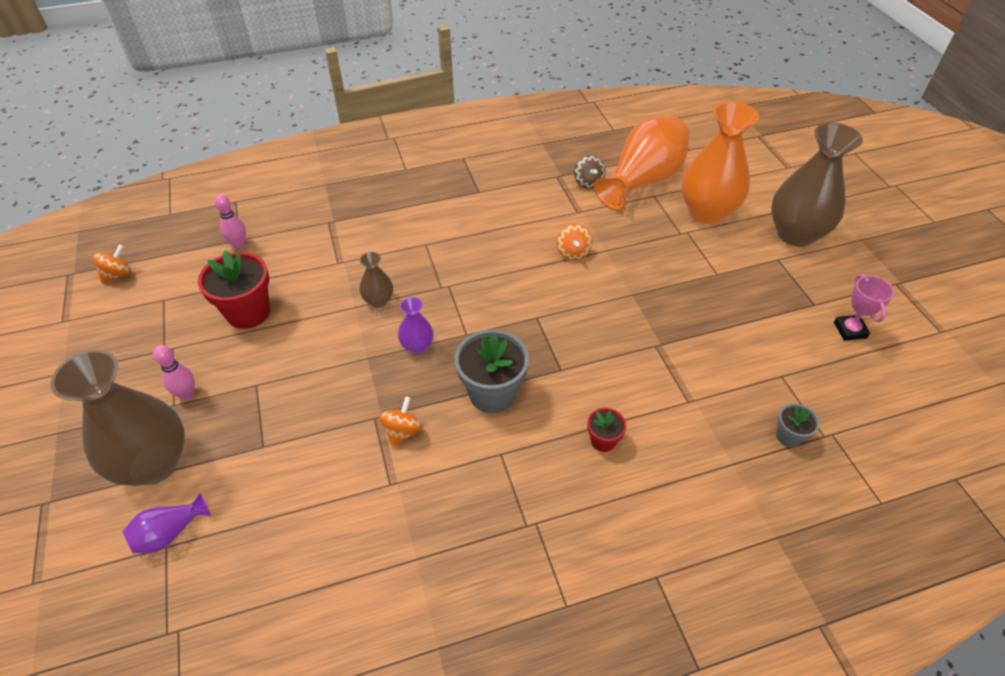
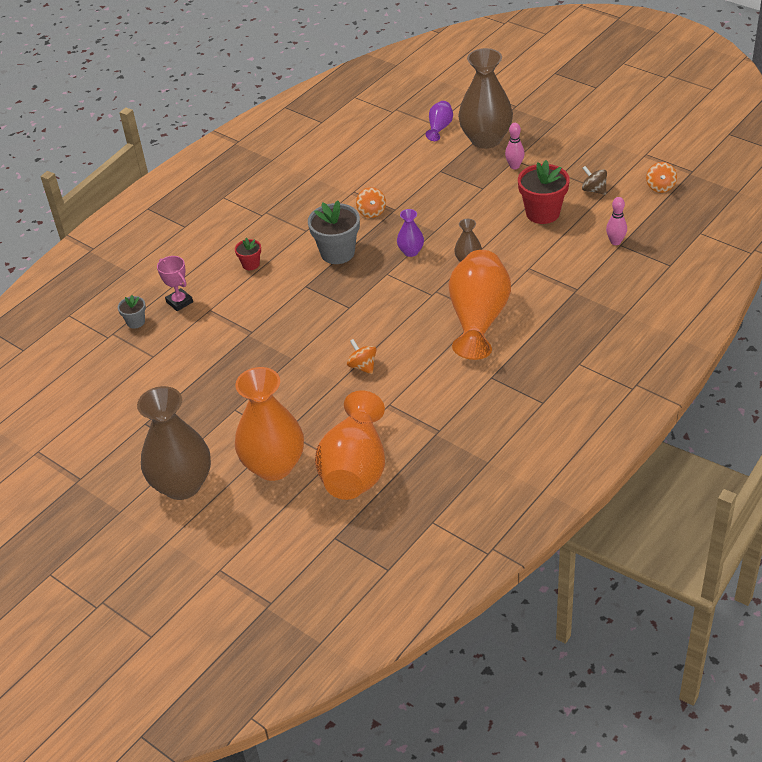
camera: 150 degrees right, 5 degrees down
brown spinning top [574,155,605,189] -> brown spinning top moved to [582,166,607,195]
pink trophy [834,274,894,341] -> pink trophy moved to [157,256,193,311]
none -> orange vase [449,250,511,360]

